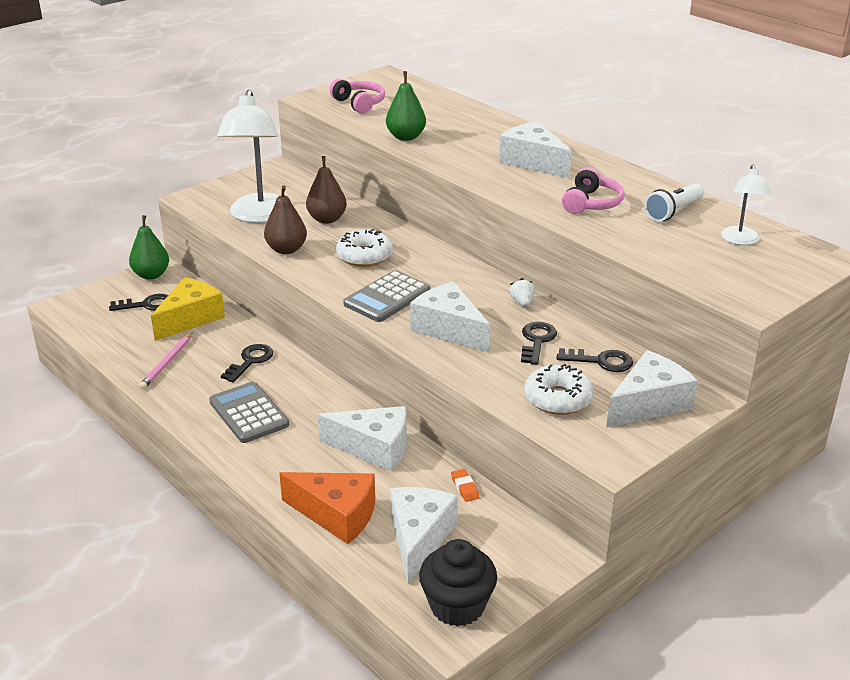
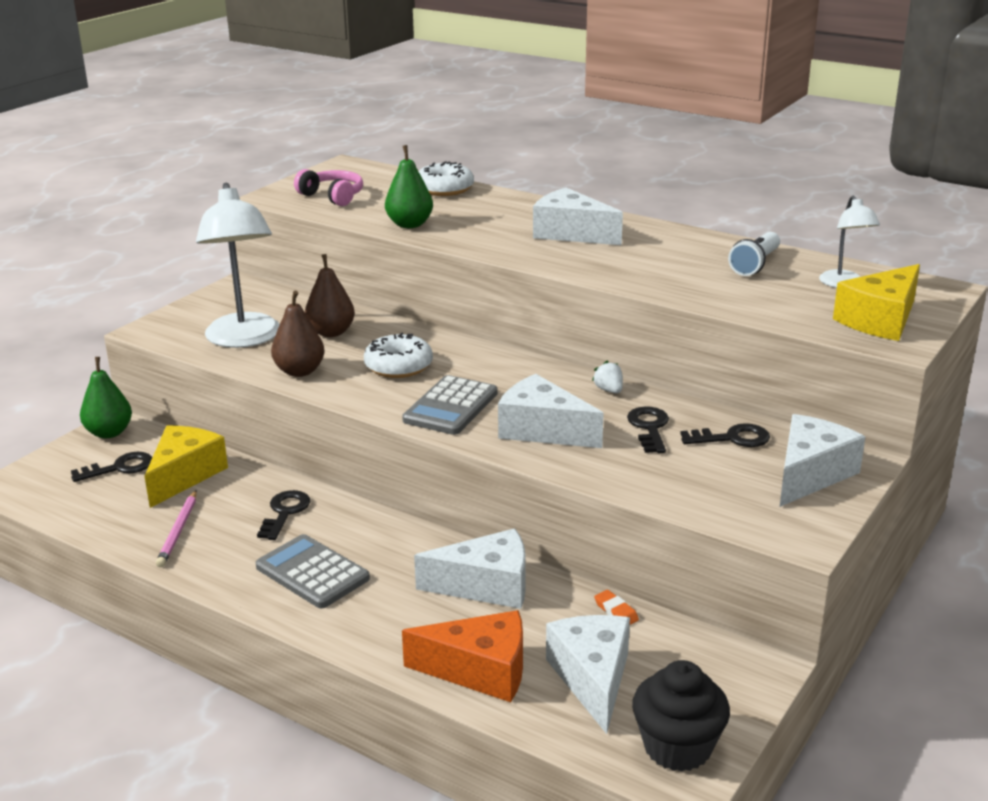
camera: 15 degrees left, 5 degrees down
white donut [524,364,594,415] -> white donut moved to [418,161,474,196]
pink headphones [562,167,625,214] -> none
none -> yellow cheese [833,264,920,341]

